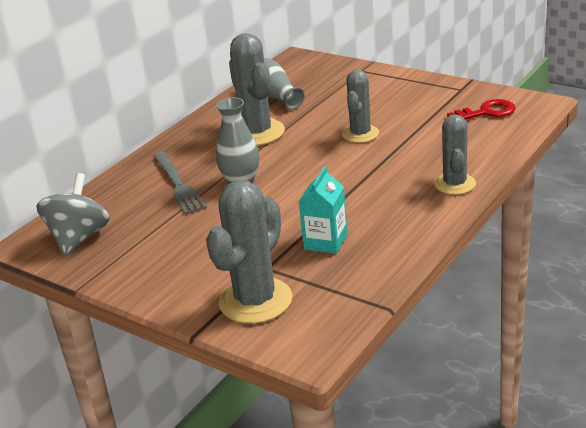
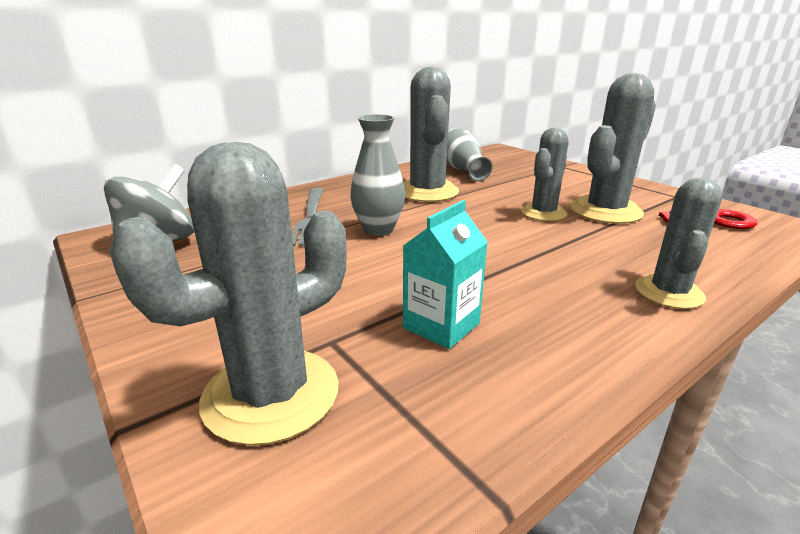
camera: 15 degrees right, 5 degrees down
none -> grey cactus [570,73,656,224]

